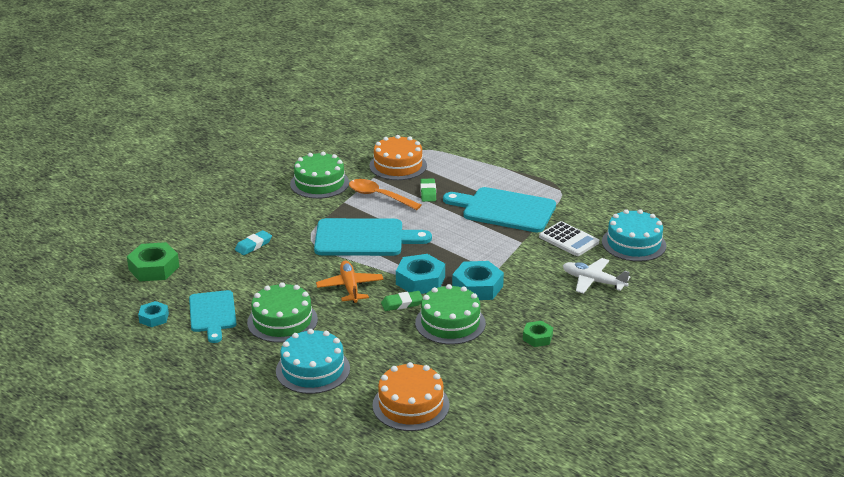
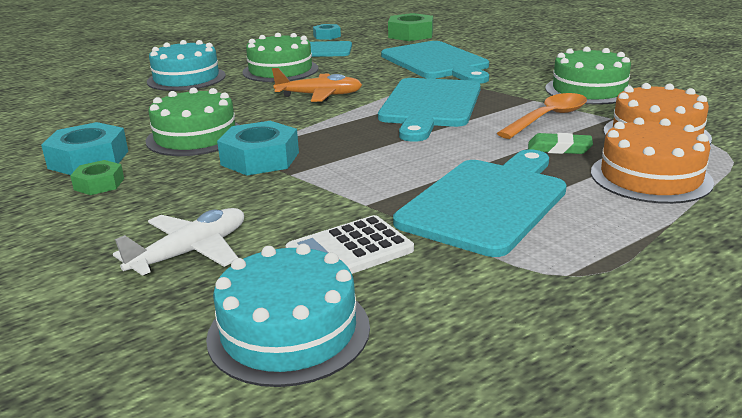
camera: 105 degrees right, 5 degrees down
turquoise eraser [235,230,272,255] -> turquoise cutting board [381,41,489,84]
orange cake [372,362,450,431] -> orange cake moved to [591,117,714,204]
green eraser [381,291,423,311] -> none
turquoise nut [396,254,445,294] -> turquoise nut moved to [41,122,128,175]

